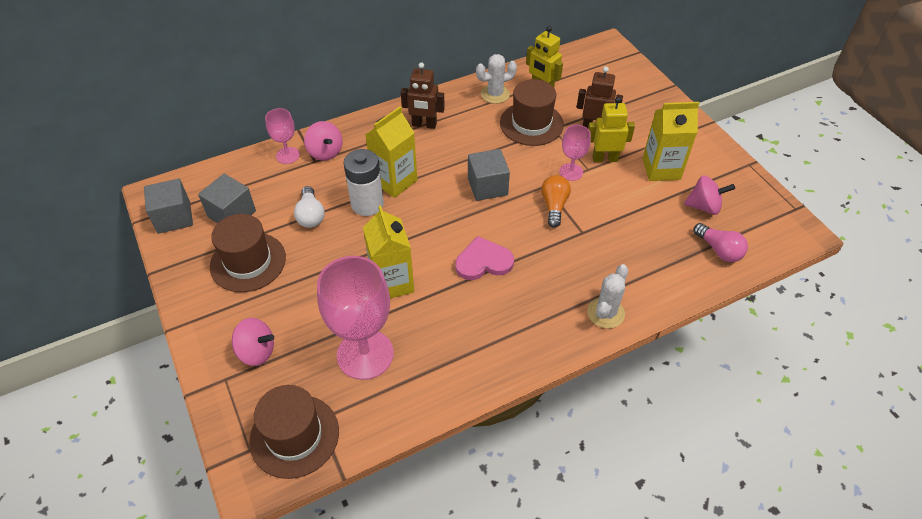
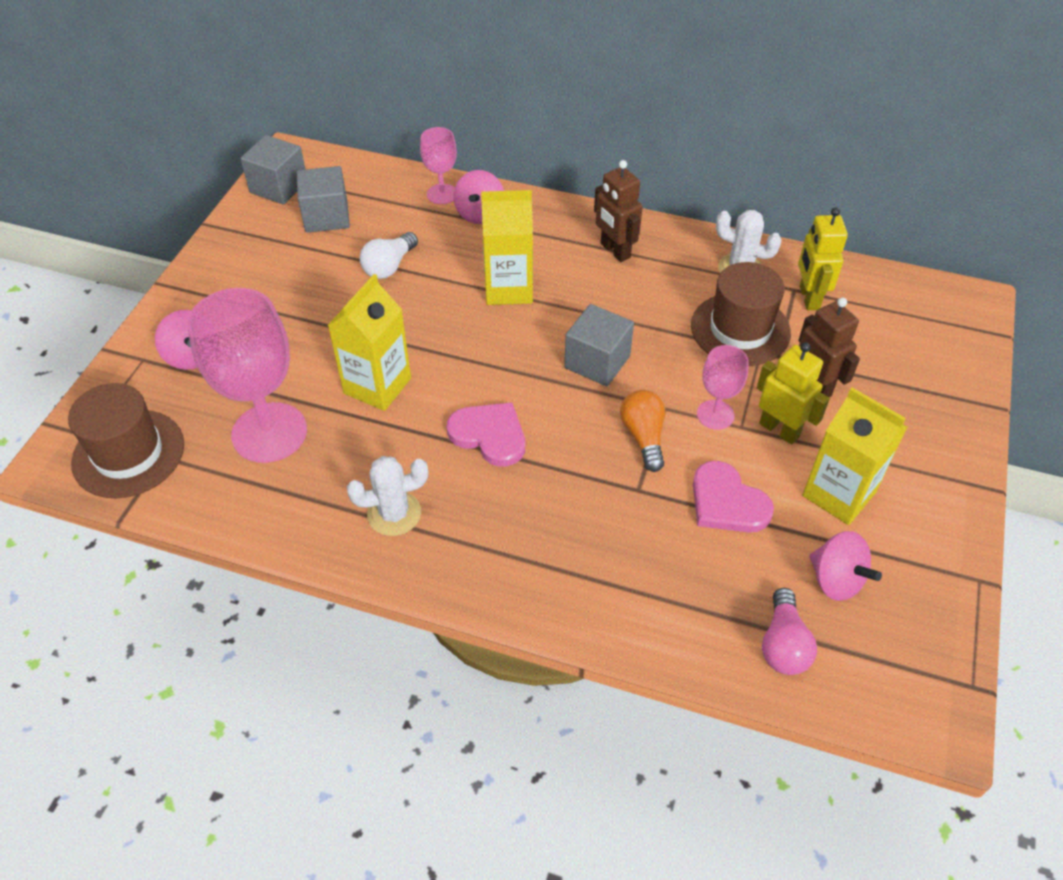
camera: 45 degrees right, 0 degrees up
brown hat [210,214,286,292] -> none
white battery [344,149,384,216] -> none
orange light bulb [541,175,571,228] -> orange light bulb turned 60 degrees counterclockwise [620,390,665,472]
white cactus [587,264,628,329] -> white cactus moved to [347,456,428,536]
none -> pink heart [693,461,774,533]

